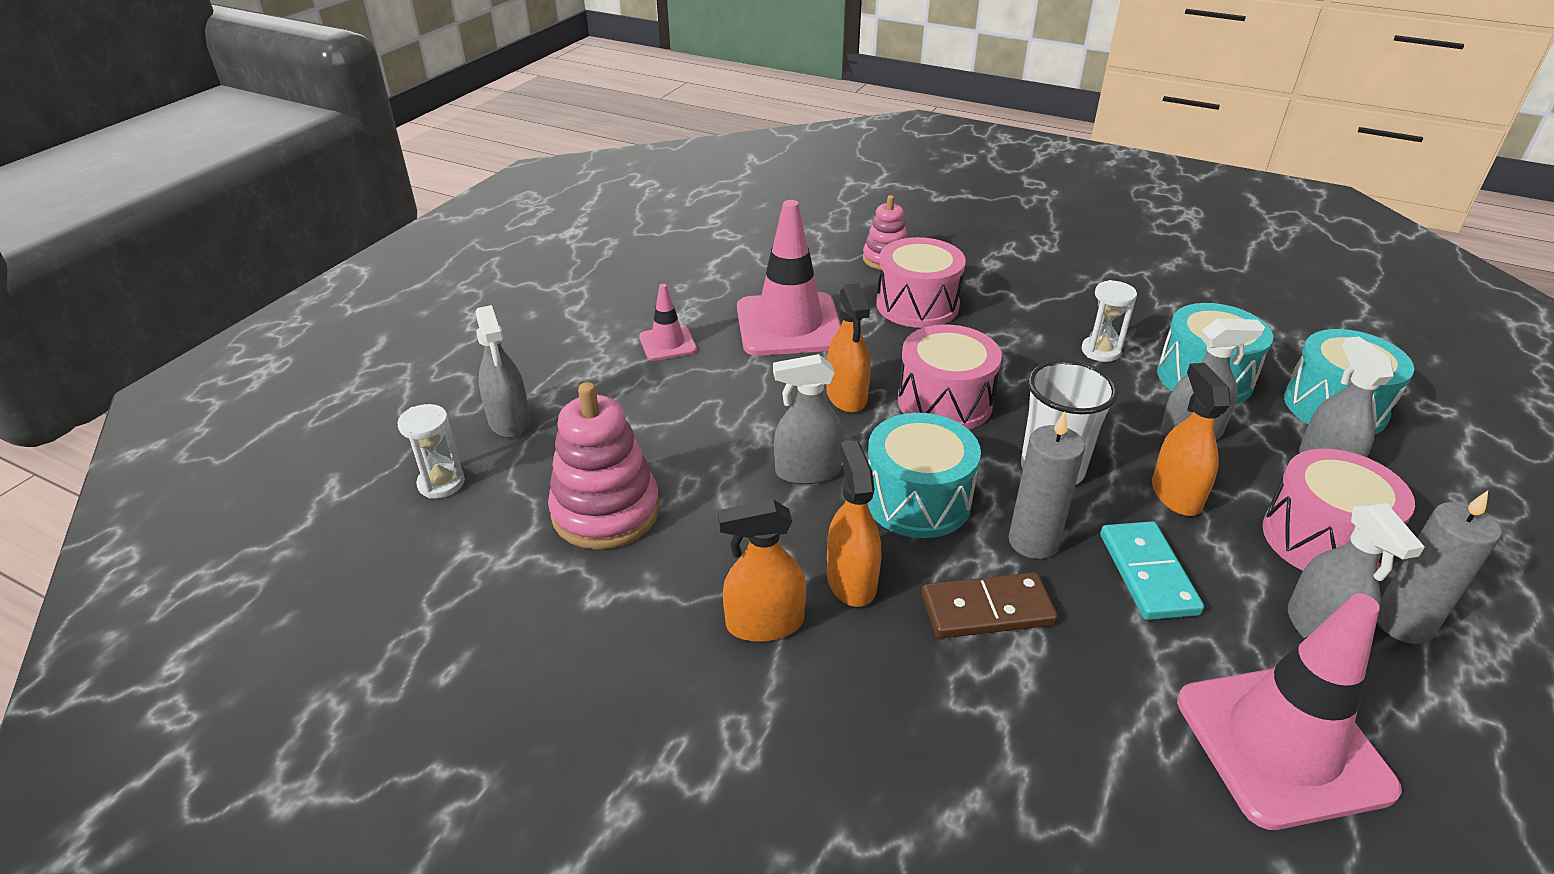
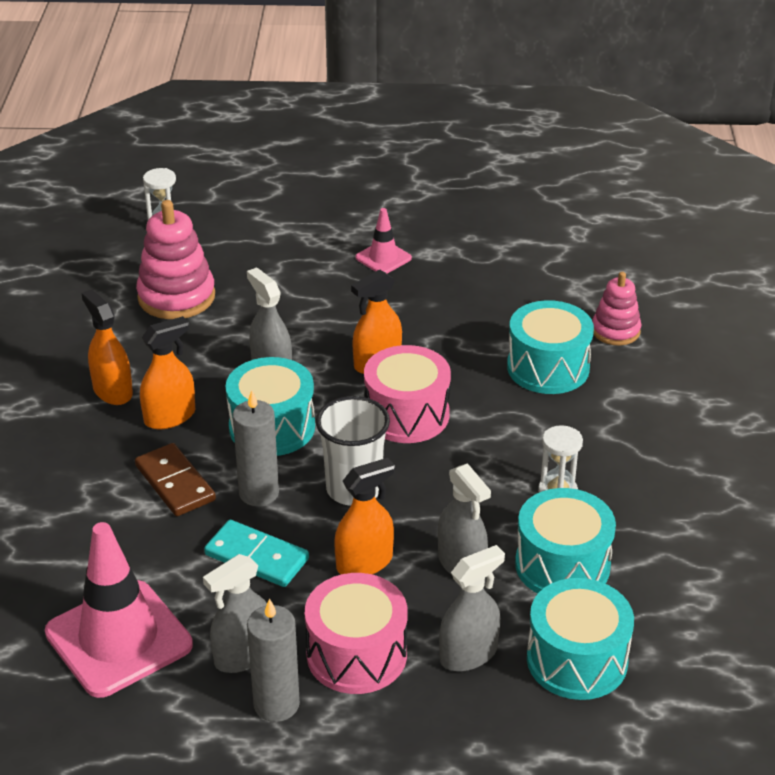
camera: 65 degrees right, 0 degrees up
grey spray bottle [476,305,530,438] -> none
pink traffic cone [737,200,841,356] -> none
pink drum [876,237,966,328] -> turquoise drum [507,300,594,394]
turquoise domino [1100,521,1204,620] -> turquoise domino turned 60 degrees clockwise [204,520,309,587]

